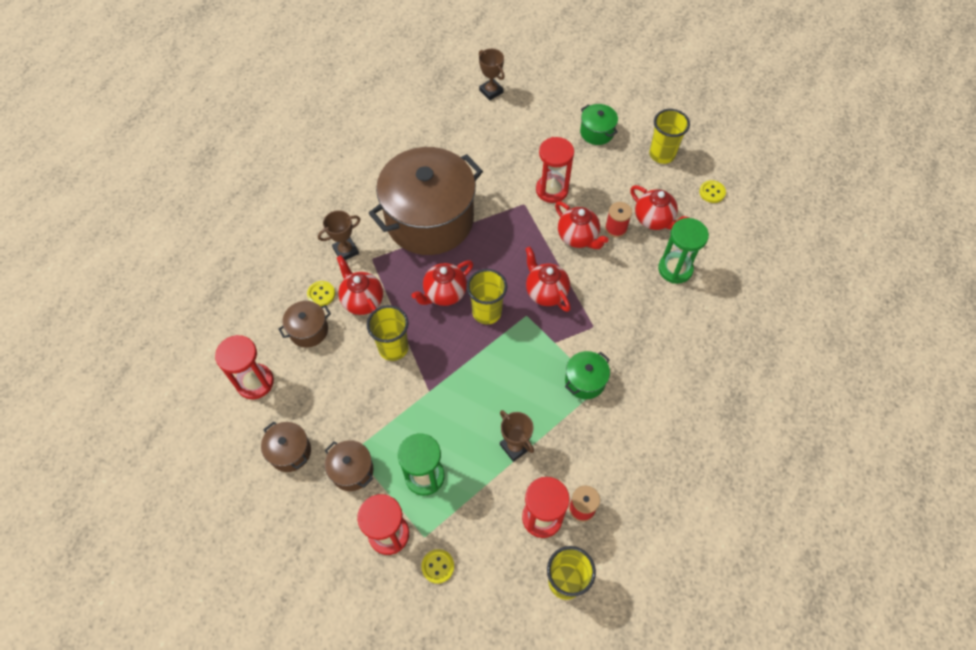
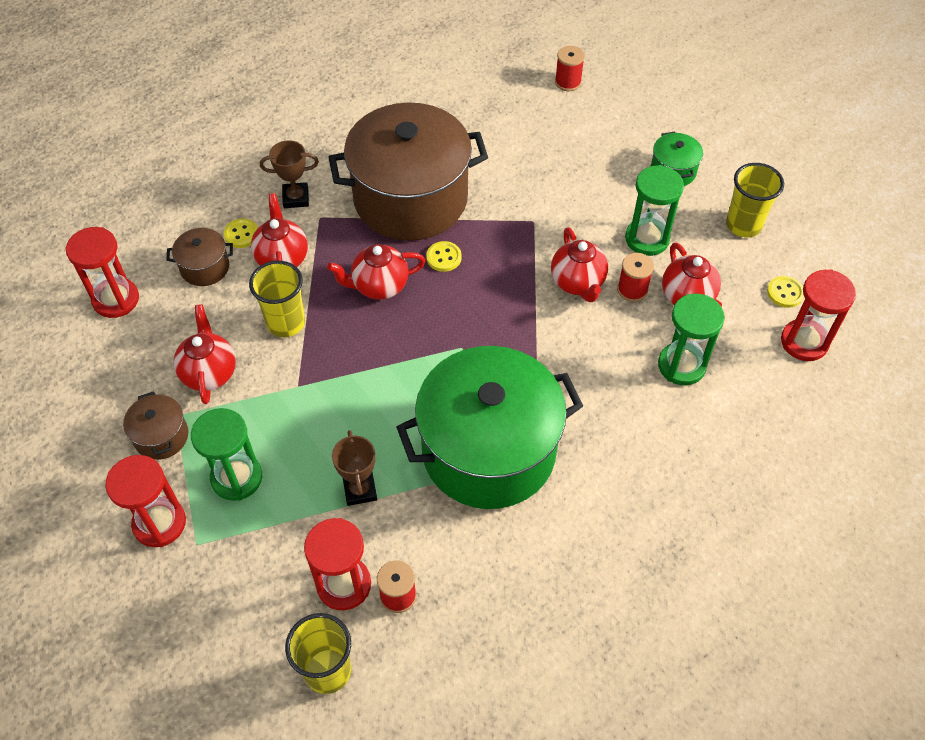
camera: 25 degrees right, 5 degrees down
brown pot [261,421,311,472] -> none
yellow button [421,549,454,584] -> yellow button moved to [426,241,462,272]
yellow cup [467,269,507,324] -> none
brown trophy [479,49,505,100] -> red spool [555,46,585,91]
red teapot [526,247,571,312] -> red teapot moved to [174,304,236,404]
red hourglass [536,137,574,203] -> red hourglass moved to [781,269,856,361]
green pot [565,351,610,399] -> green pot [396,346,583,509], size x2.43
none -> green hourglass [625,165,684,256]

